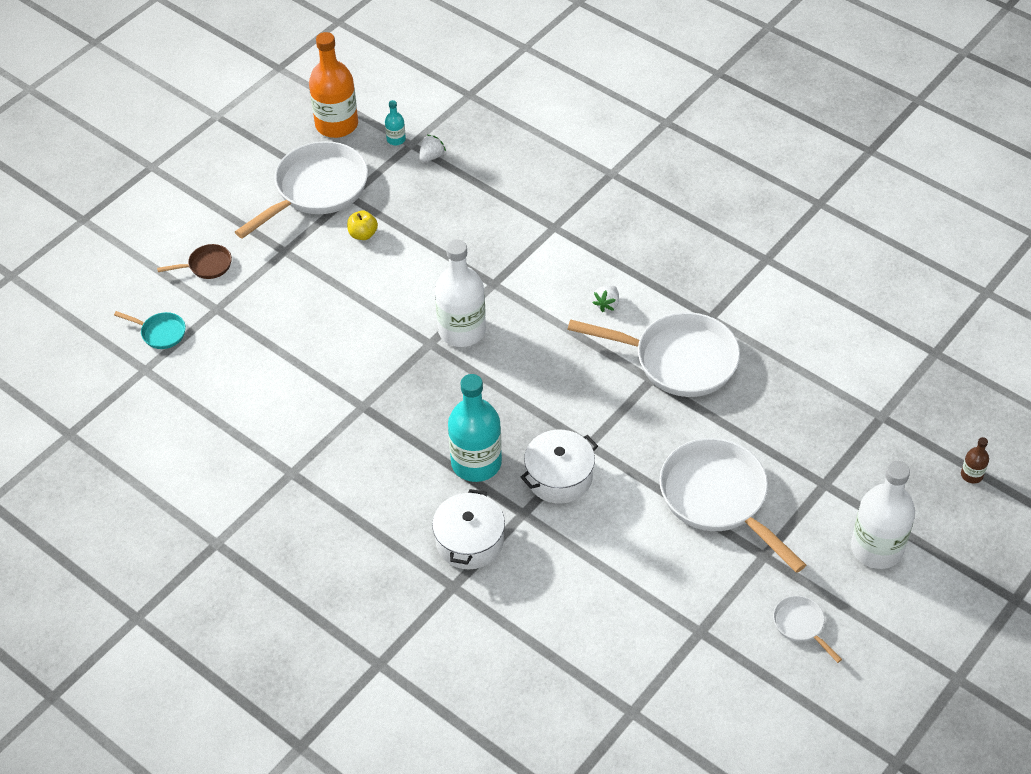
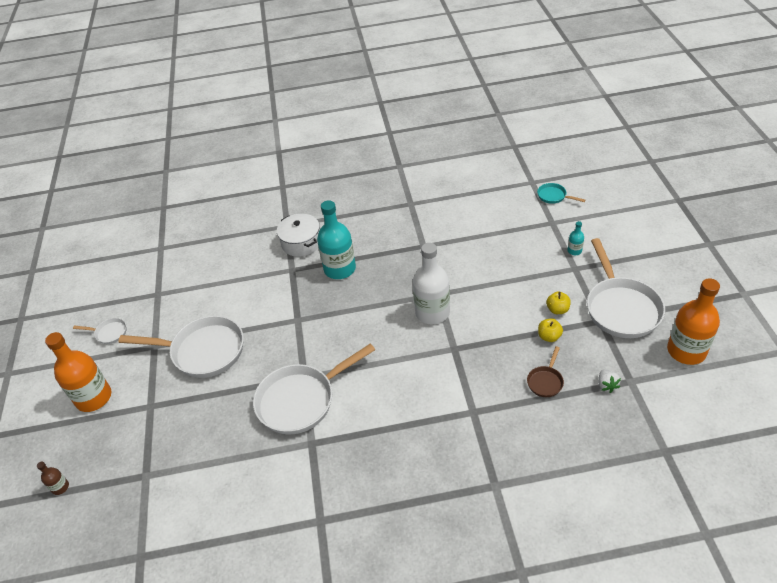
camera: 135 degrees right, 5 degrees down
turquoise pan [114,311,186,349] -> turquoise pan turned 60 degrees clockwise [537,183,585,204]
brown pan [157,244,232,279] -> brown pan moved to [527,346,564,397]
turquoise bottle [385,100,406,145] -> turquoise bottle moved to [567,221,584,255]
white pot [521,430,598,504] -> none
white strawberry [593,285,619,312] -> none
white bottle [851,461,915,569] -> orange bottle [45,332,111,412]
none -> yellow apple [538,318,563,342]

